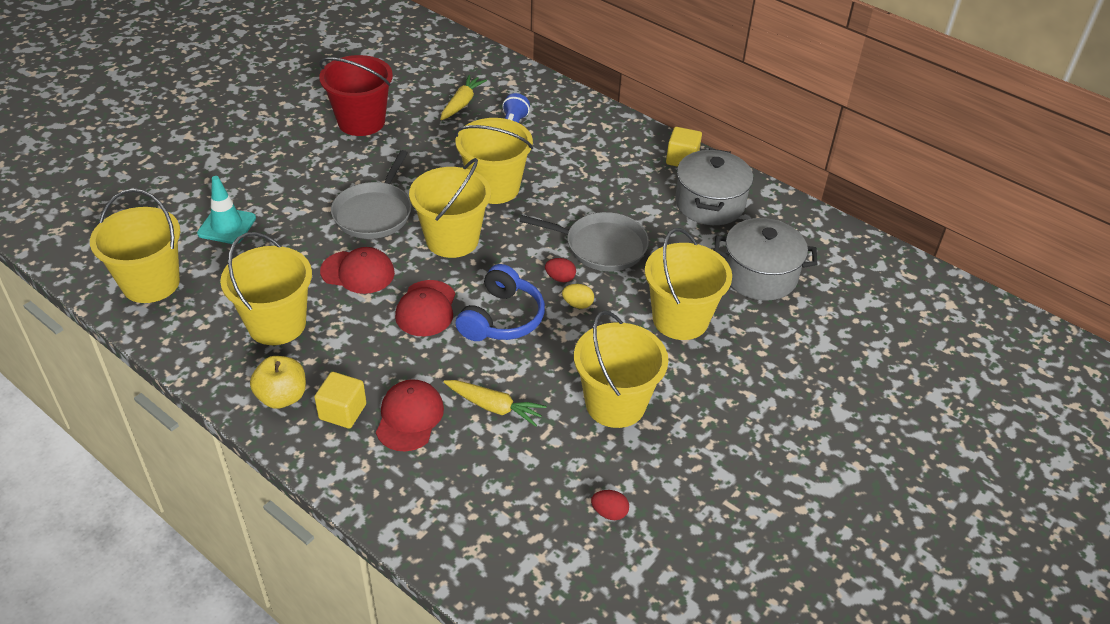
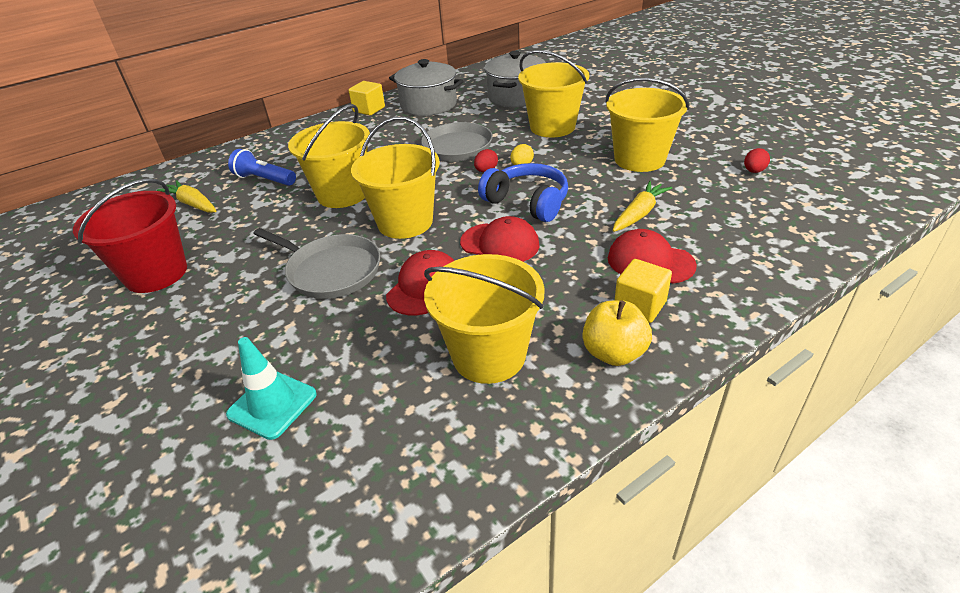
camera: 70 degrees left, 5 degrees down
yellow bucket [90,189,180,303] -> none

